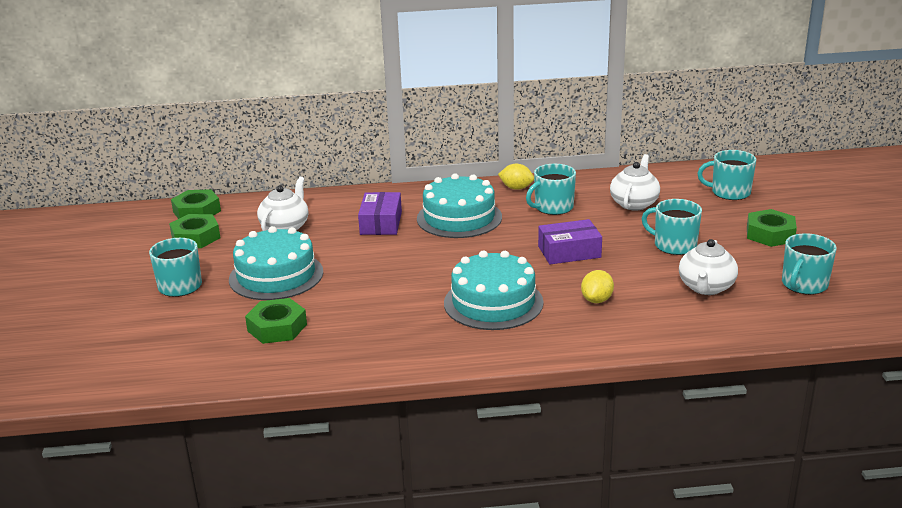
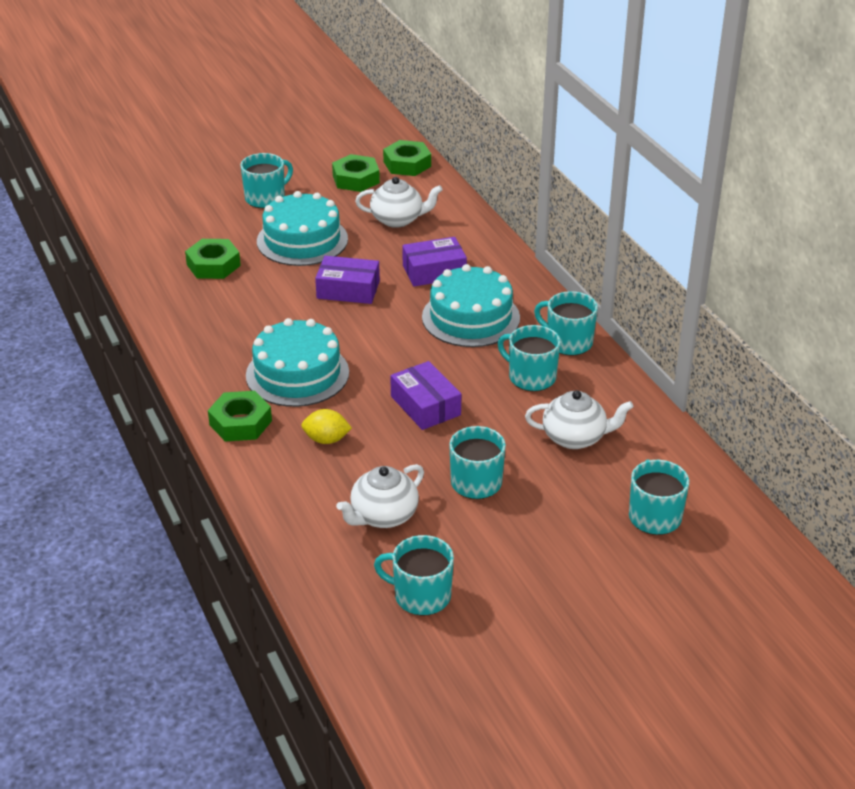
camera: 70 degrees right, 10 degrees up
yellow lemon [498,164,534,190] -> turquoise mug [534,291,598,356]
white teapot [679,239,738,295] -> white teapot turned 45 degrees counterclockwise [336,464,424,528]
green nut [747,209,797,247] -> green nut moved to [208,391,272,442]
none -> purple box [315,256,380,304]

